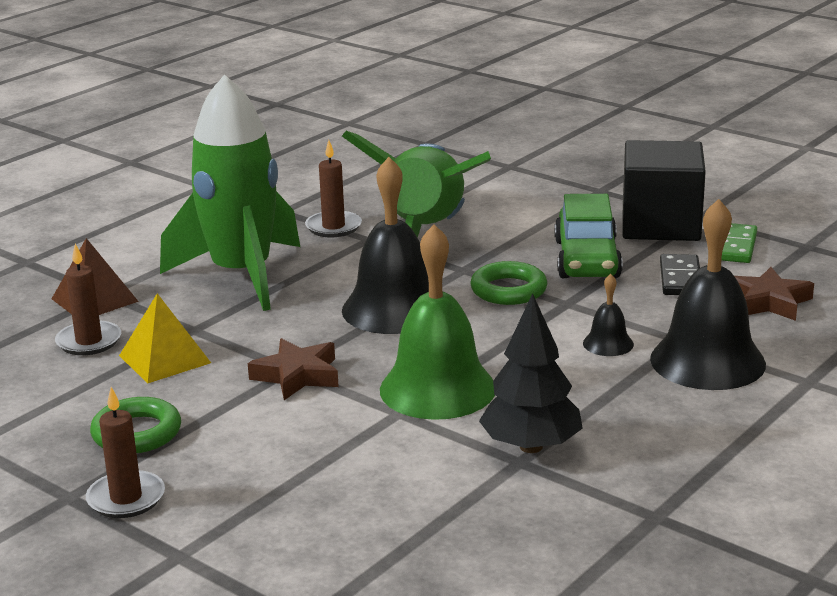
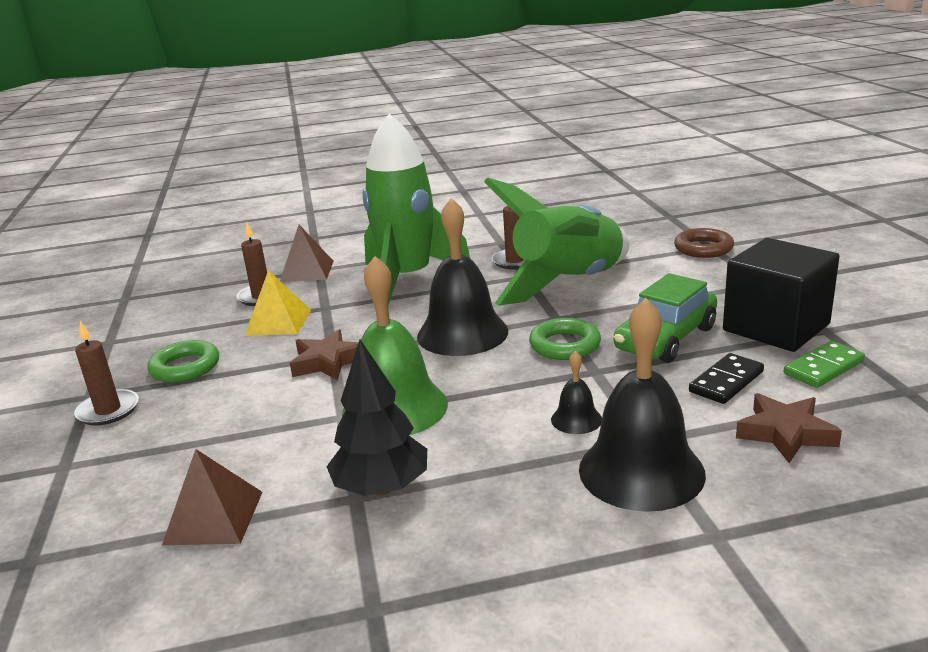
camera: 40 degrees right, 0 degrees up
none -> brown pyramid [162,449,262,545]
none -> brown ring [674,228,734,258]

